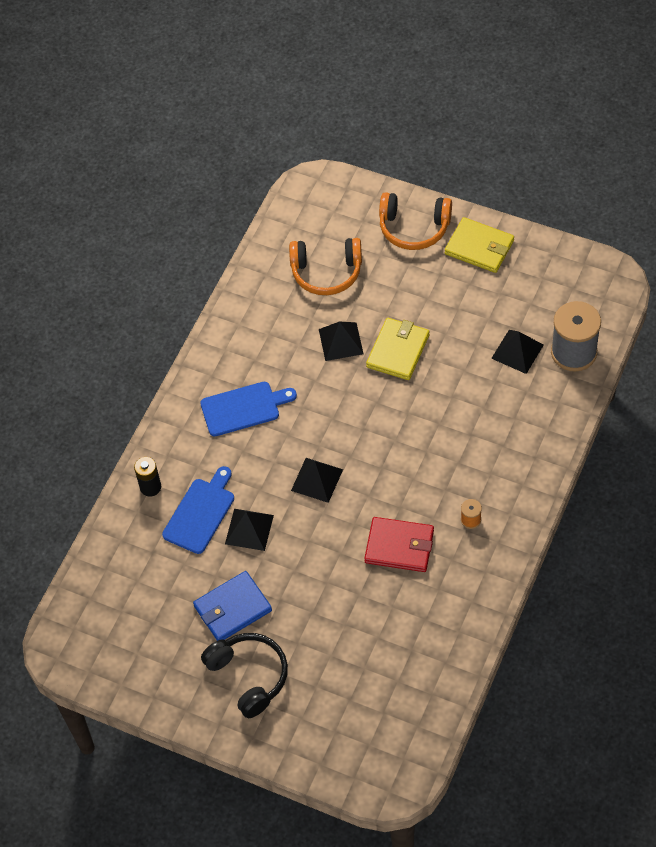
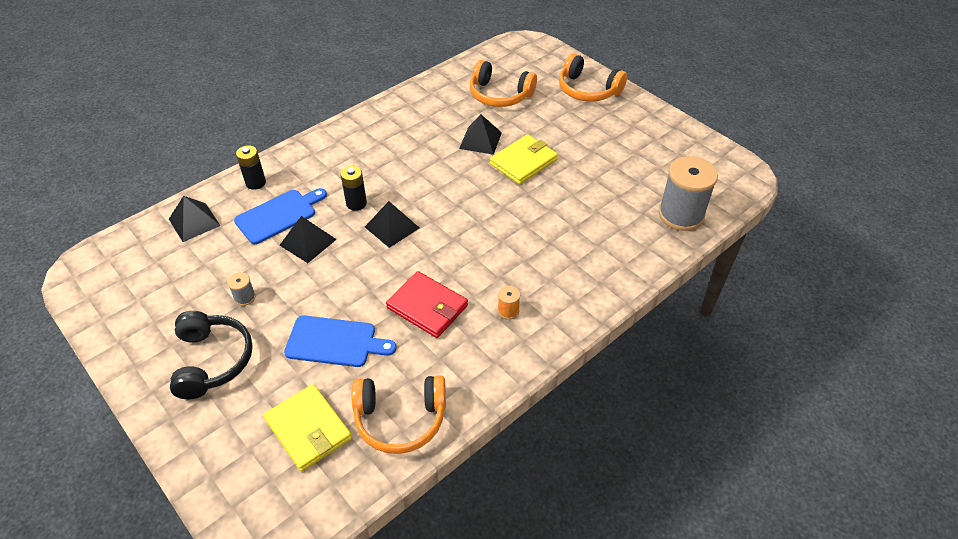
camera: 20 degrees right, 10 degrees down
blue wallet [193,571,272,641] -> grey spool [227,272,256,306]
blue cutting board [200,382,297,437] -> blue cutting board moved to [284,316,396,367]
yellow wallet [445,217,514,273] -> yellow wallet moved to [263,384,352,472]
black pyramid [491,330,544,374] -> black pyramid moved to [169,196,221,242]
none -> black battery [341,166,367,211]
none -> orange headphones [352,375,446,454]

